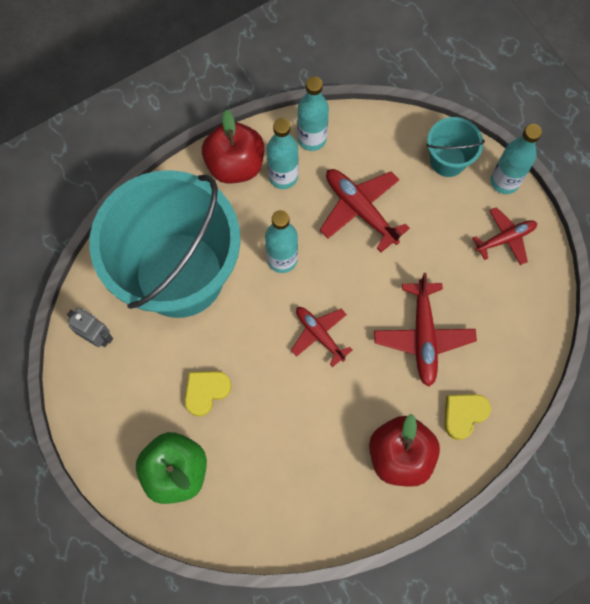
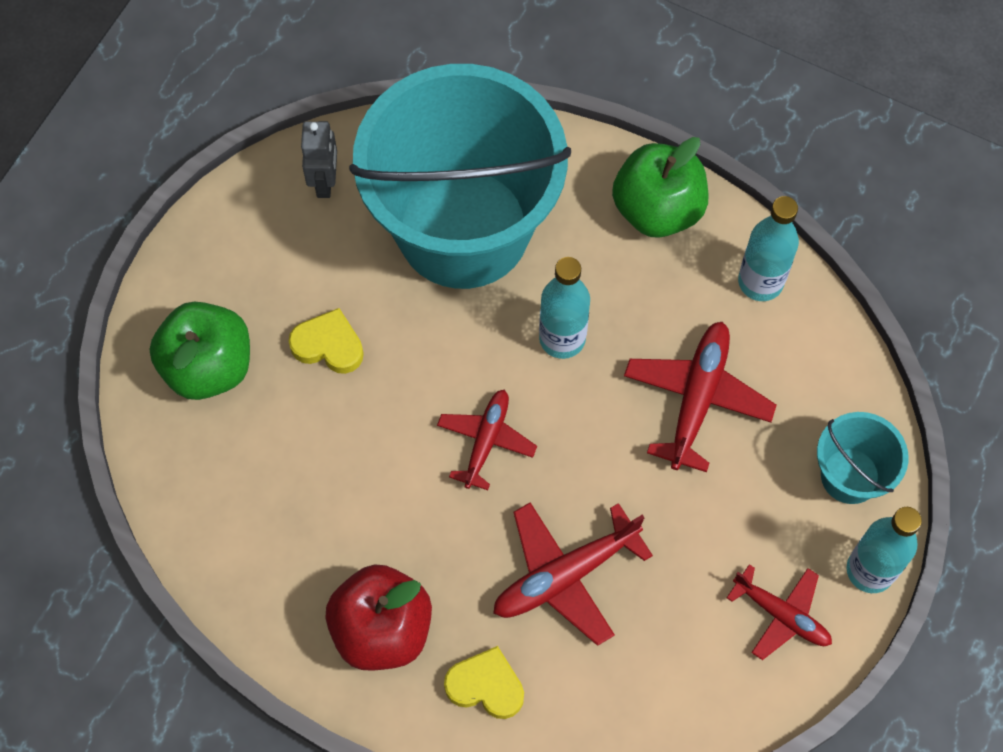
camera: 60 degrees right, 5 degrees down
red apple [202,110,264,184] -> green apple [612,137,708,238]
turquoise bottle [267,118,299,189] -> none

